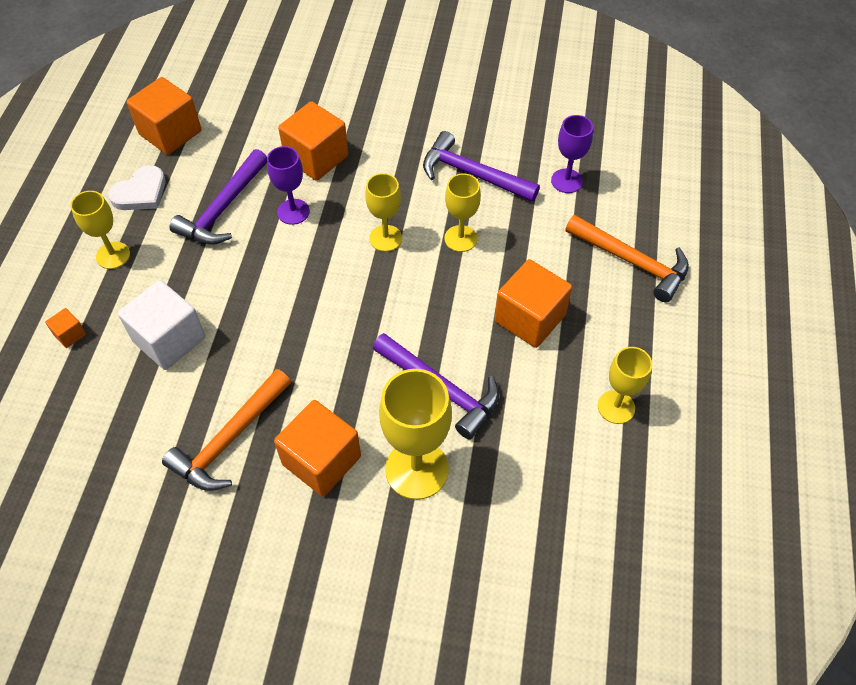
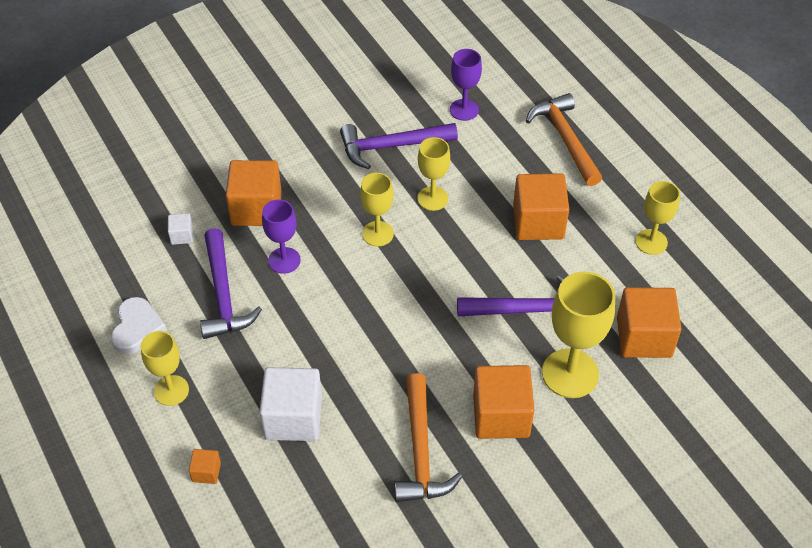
camera: 40 degrees left, 5 degrees down
orange cube [127,77,201,155] -> orange cube moved to [617,287,682,358]
orange hammer [565,215,689,302] -> orange hammer turned 105 degrees counterclockwise [526,93,602,186]
none -> white cube [168,213,193,245]

